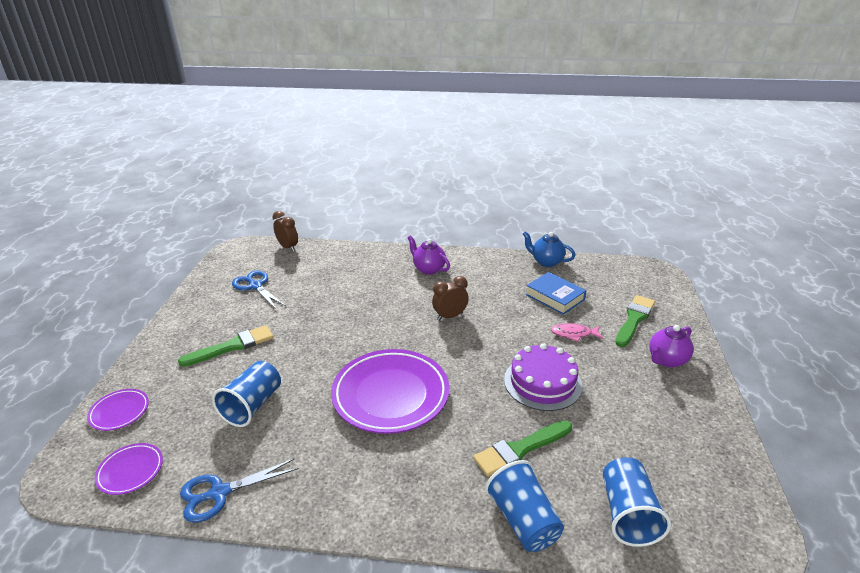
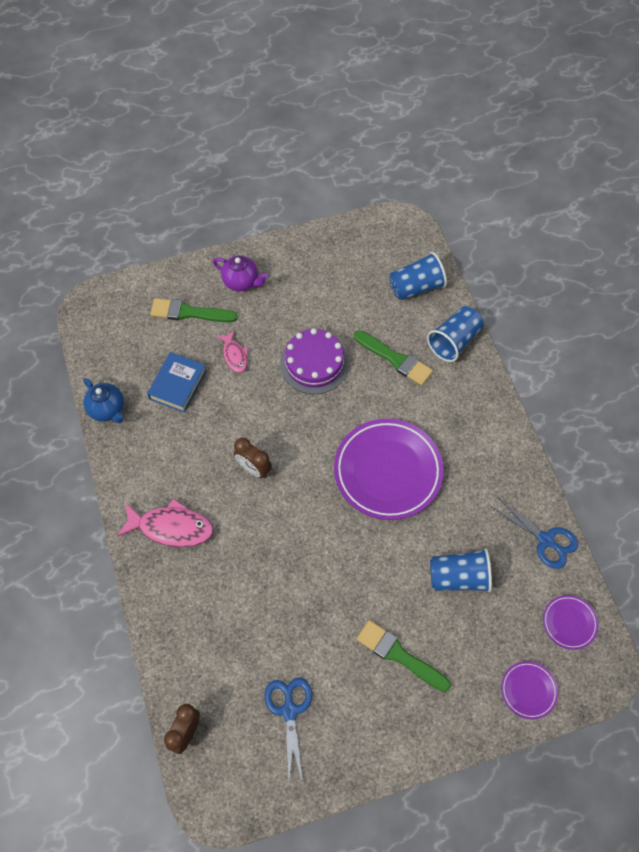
camera: 115 degrees left, 30 degrees up
blue scissors [232,271,286,309] -> blue scissors turned 150 degrees clockwise [264,678,312,783]
purple teapot [407,235,450,275] -> pink fish [117,498,214,547]
blue teapot [523,231,575,267] -> blue teapot turned 45 degrees counterclockwise [83,378,124,423]

